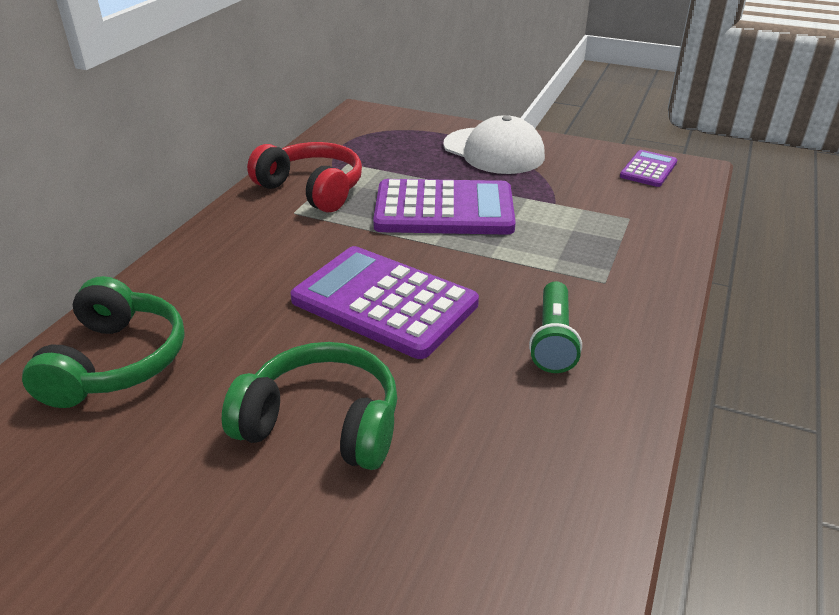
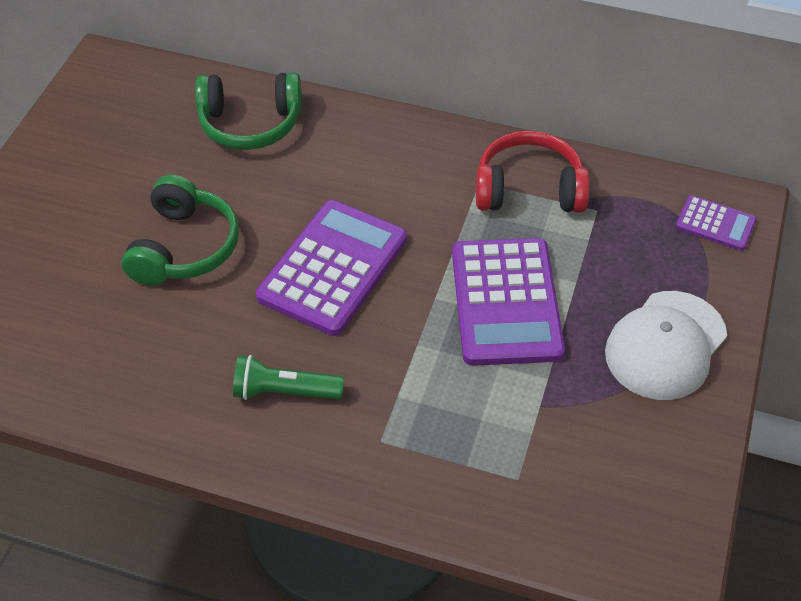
camera: 85 degrees right, 15 degrees up
red headphones [247,142,362,212] -> red headphones turned 120 degrees counterclockwise [476,131,590,213]
purple calculator [620,150,677,187] -> purple calculator moved to [675,195,757,251]

